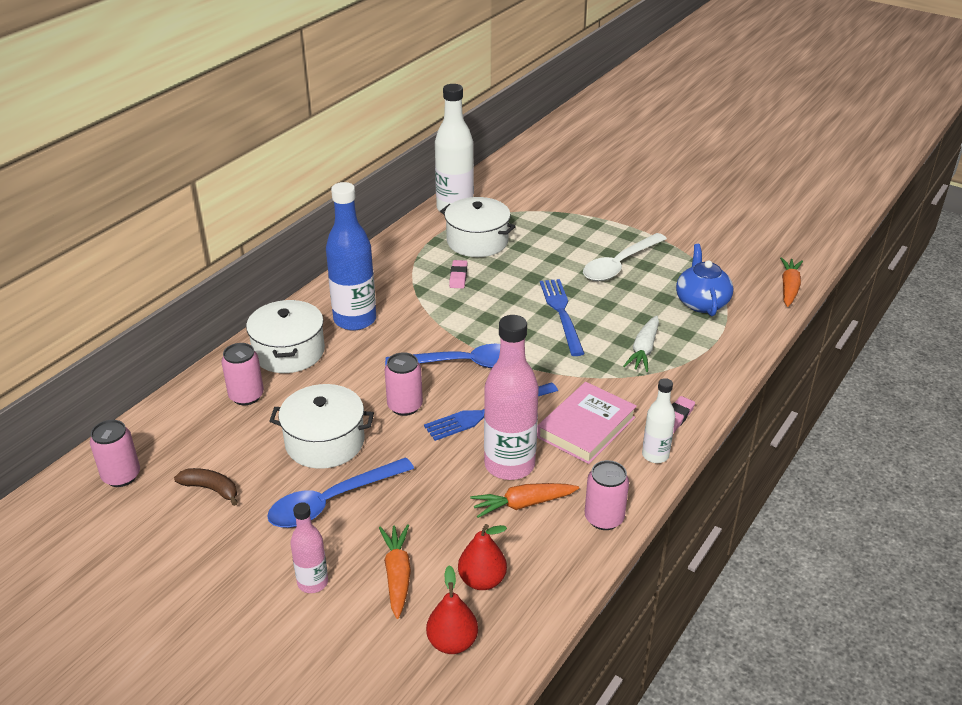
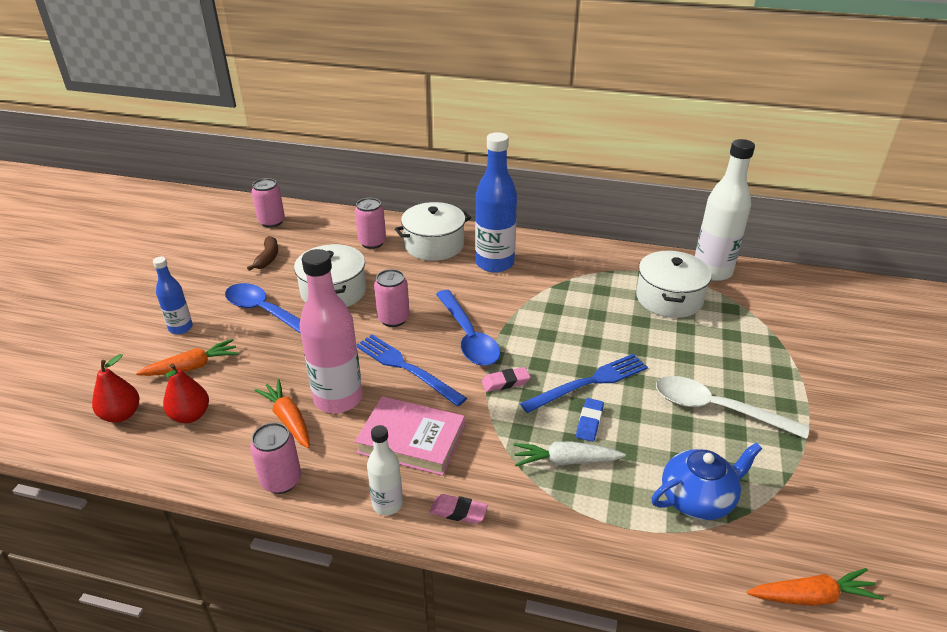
camera: 70 degrees right, 0 degrees up
pink bottle [290,502,328,593] -> blue bottle [153,257,193,334]
pink eraser [449,260,467,288] -> pink eraser moved to [482,367,530,392]
none -> blue eraser [576,398,604,442]

